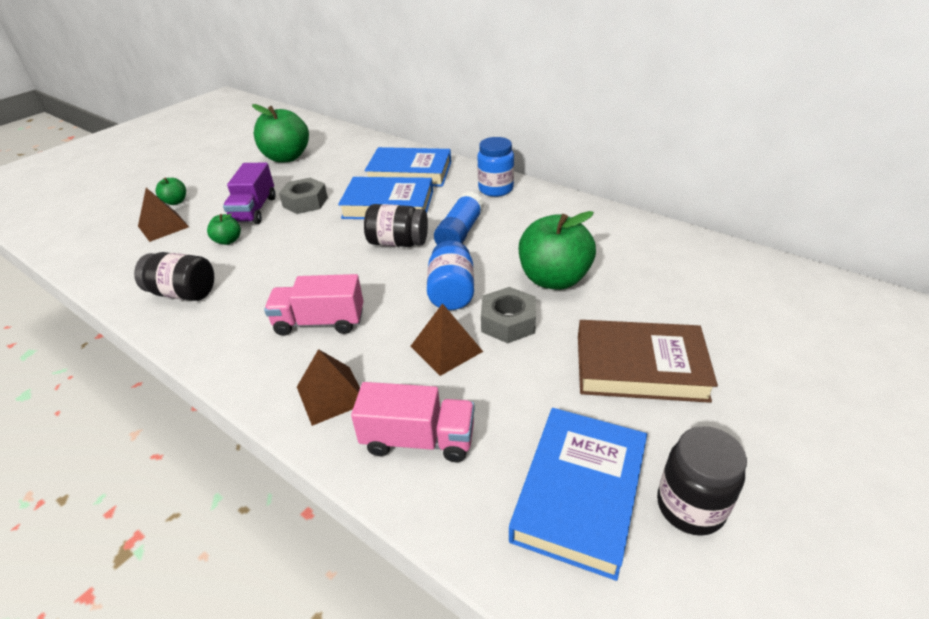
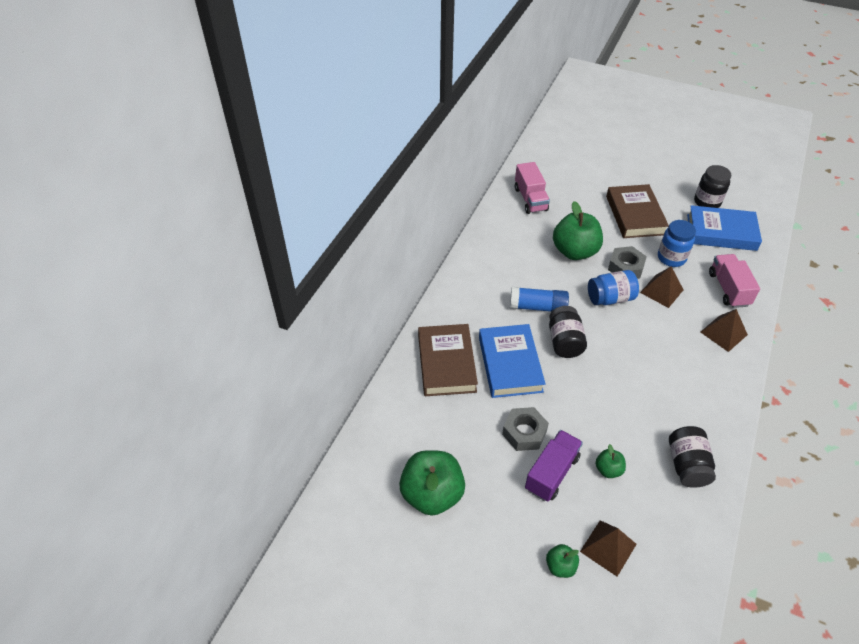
camera: 105 degrees left, 10 degrees up
purple truck [223,162,276,224] -> purple truck turned 45 degrees counterclockwise [525,430,583,502]
pink truck [264,274,364,336] -> pink truck moved to [515,162,550,214]
blue book [364,147,451,187] -> brown book [418,324,478,396]
blue jar [478,137,514,197] -> blue jar moved to [658,220,696,267]

